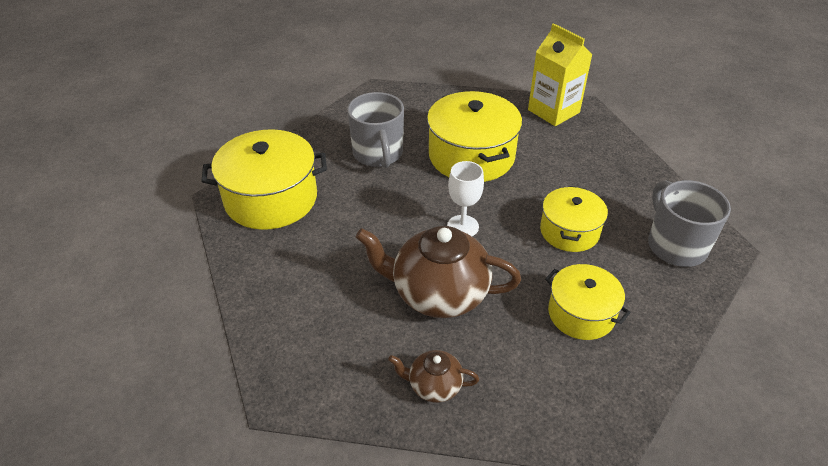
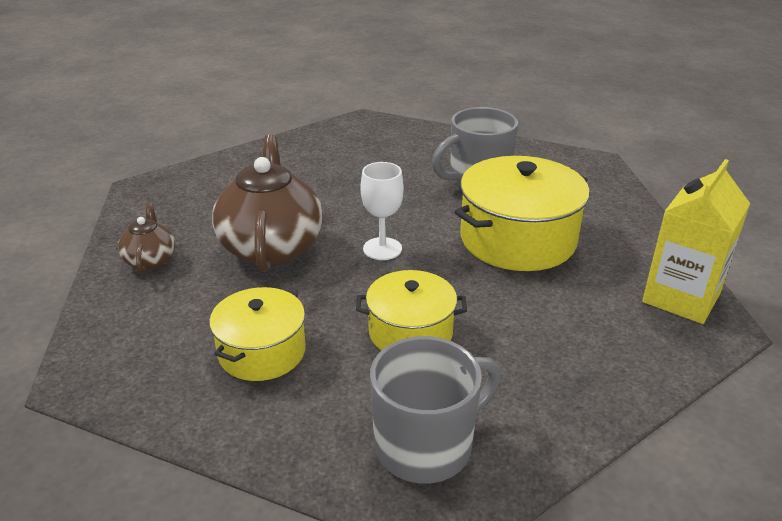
camera: 75 degrees right, 10 degrees down
yellow pot [201,129,327,230] -> none

